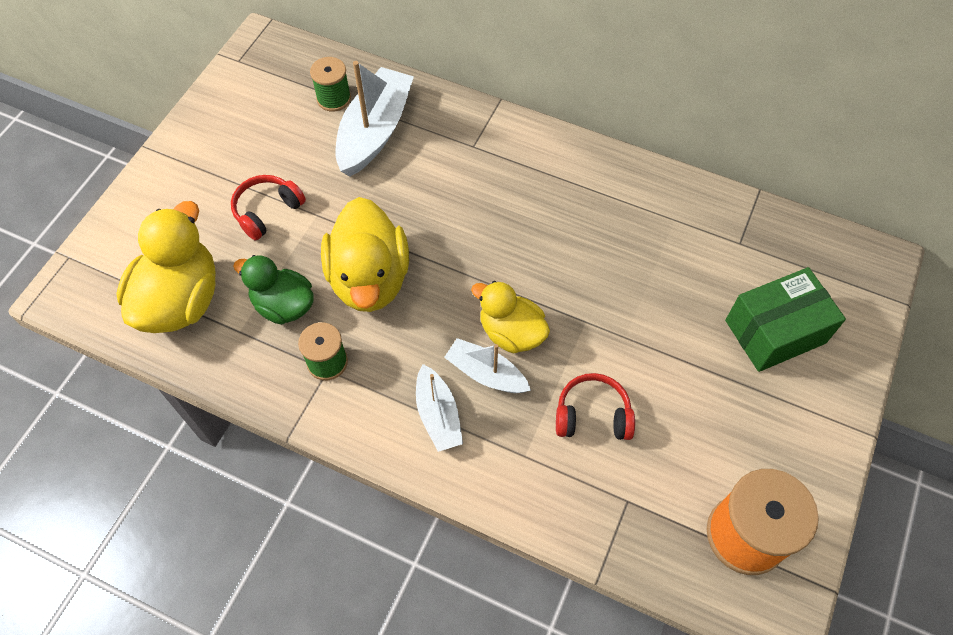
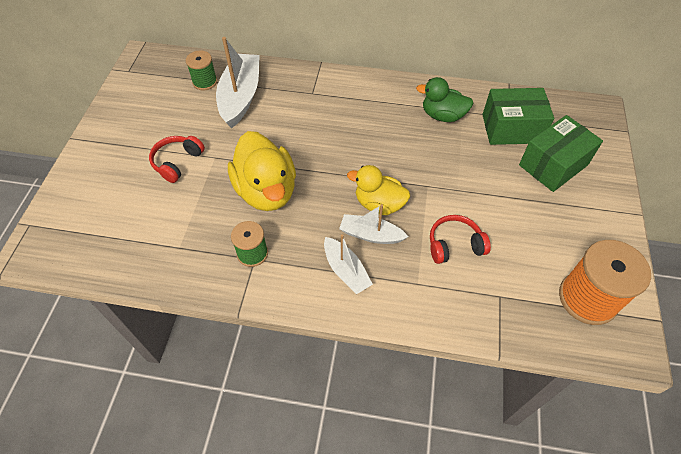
camera: 15 degrees left, 5 degrees down
yellow duck [116,201,216,333] -> none
green duck [233,255,314,325] -> green duck moved to [416,77,474,122]
none -> green box [482,88,554,145]

